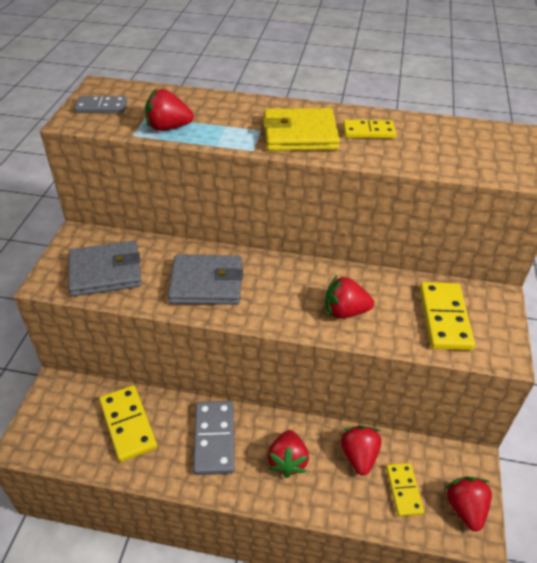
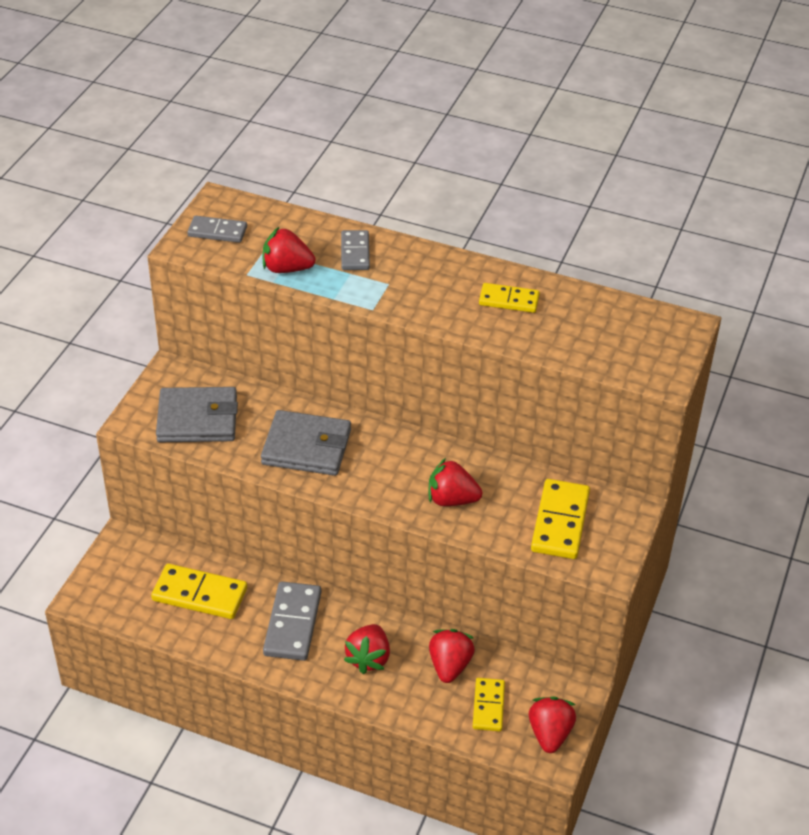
camera: 10 degrees right, 0 degrees up
yellow domino [99,385,157,462] -> yellow domino turned 60 degrees counterclockwise [151,564,247,619]
yellow wallet [263,108,340,151] -> none
none -> grey domino [341,230,370,270]

